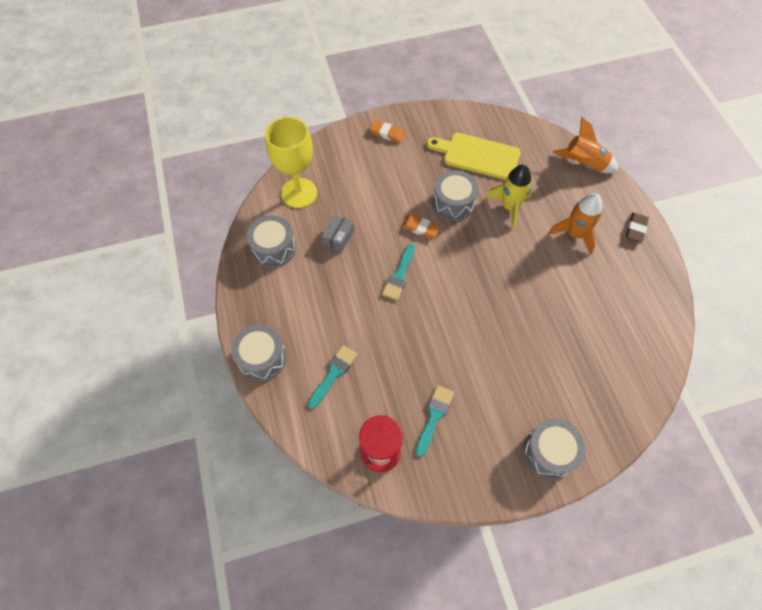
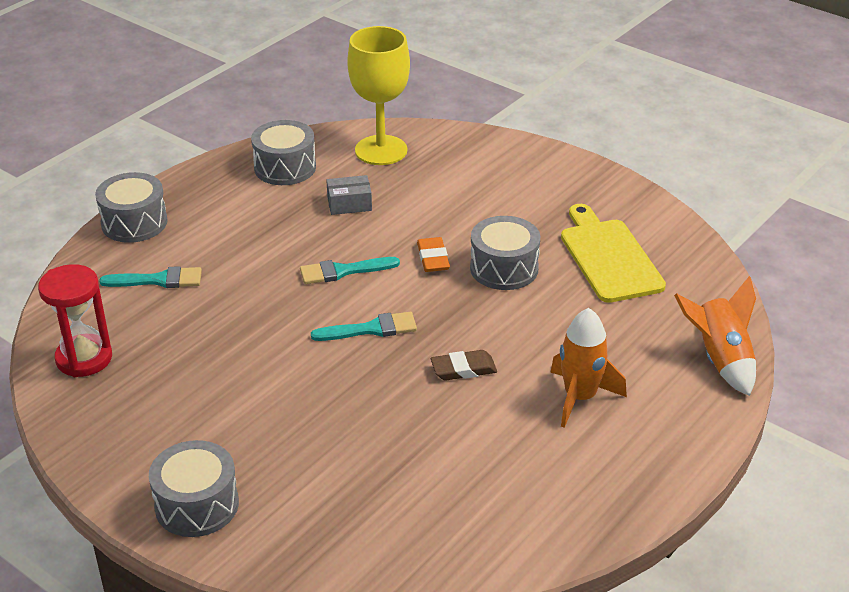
camera: 55 degrees right, 25 degrees down
orange eraser [370,120,405,143] -> none
turquoise brush [416,385,454,457] -> turquoise brush moved to [311,312,417,341]
yellow rocket [486,165,532,229] -> none
brown eraser [626,213,649,242] -> brown eraser moved to [431,350,497,381]

